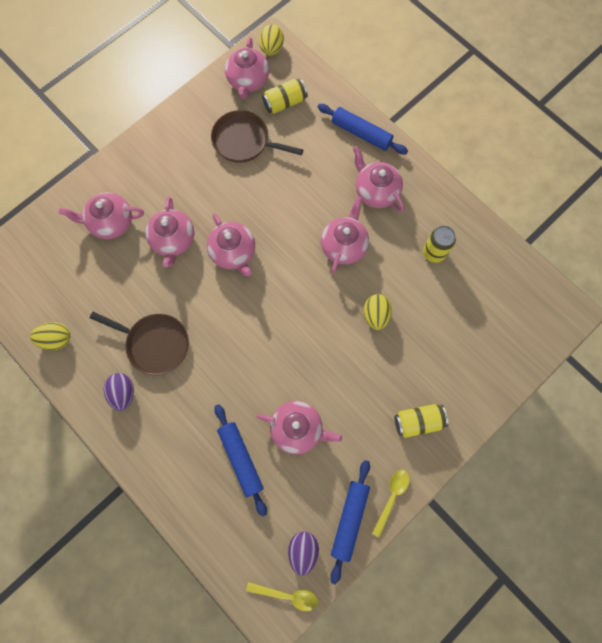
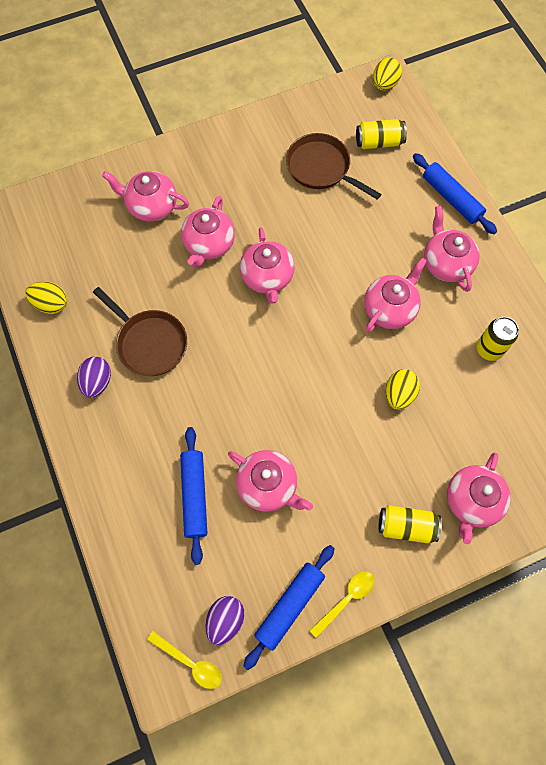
camera: 20 degrees right, 5 degrees down
pink teapot [225,37,269,99] -> pink teapot moved to [447,453,511,544]

